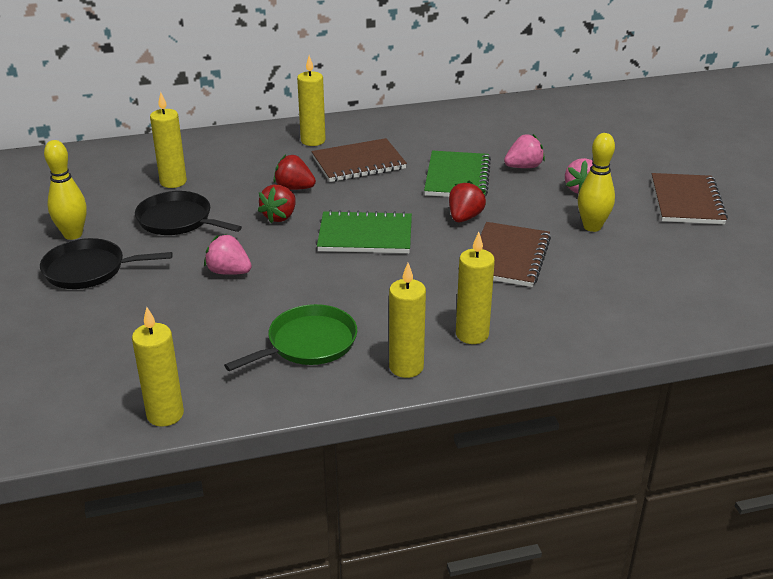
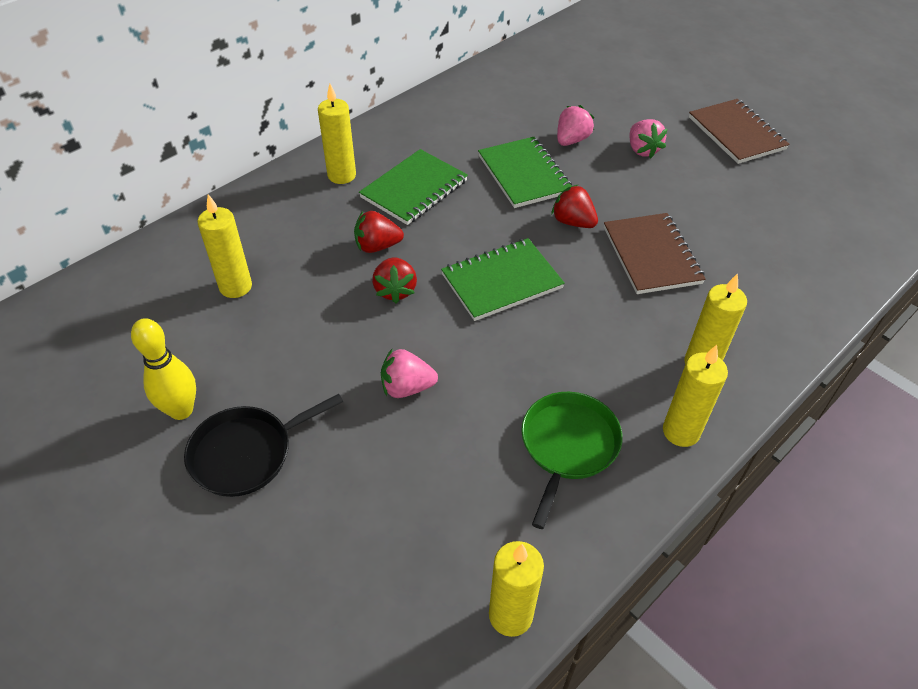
camera: 30 degrees left, 15 degrees up
black pan [135,191,242,235] -> none
brown notebook [312,138,407,182] -> green notebook [359,149,468,225]
red strawberry [449,181,486,223] -> red strawberry turned 45 degrees counterclockwise [551,185,598,228]
yellow bowling pin [578,133,615,232] -> none

